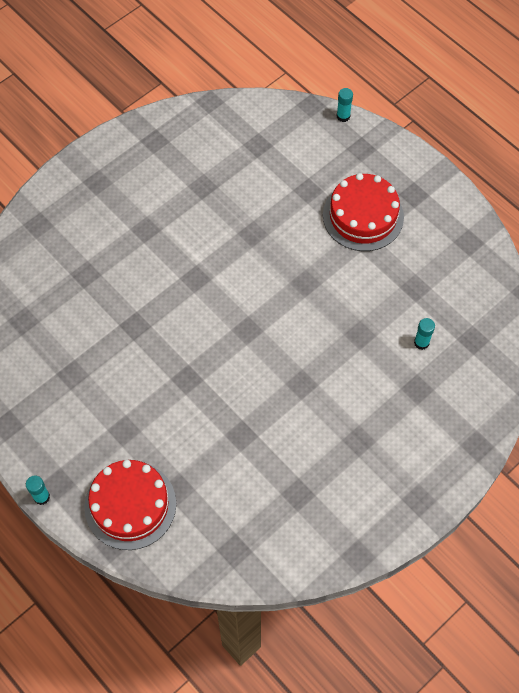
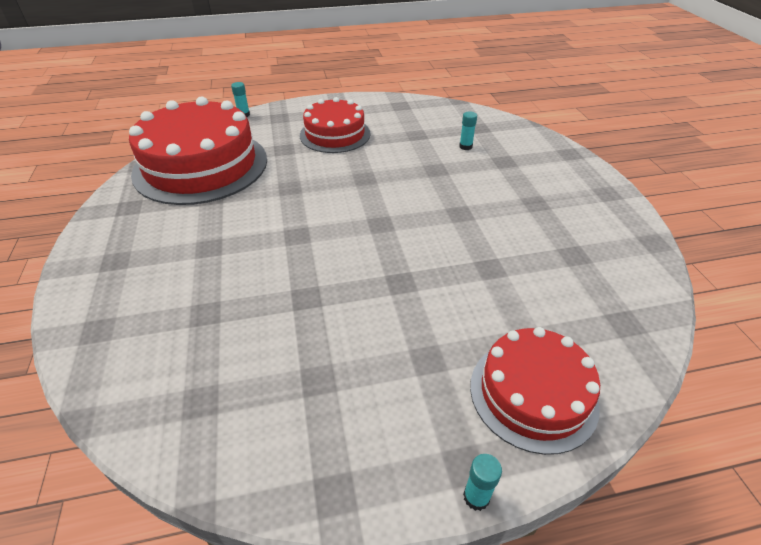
camera: 60 degrees left, 20 degrees down
none -> red cake [129,97,267,205]

